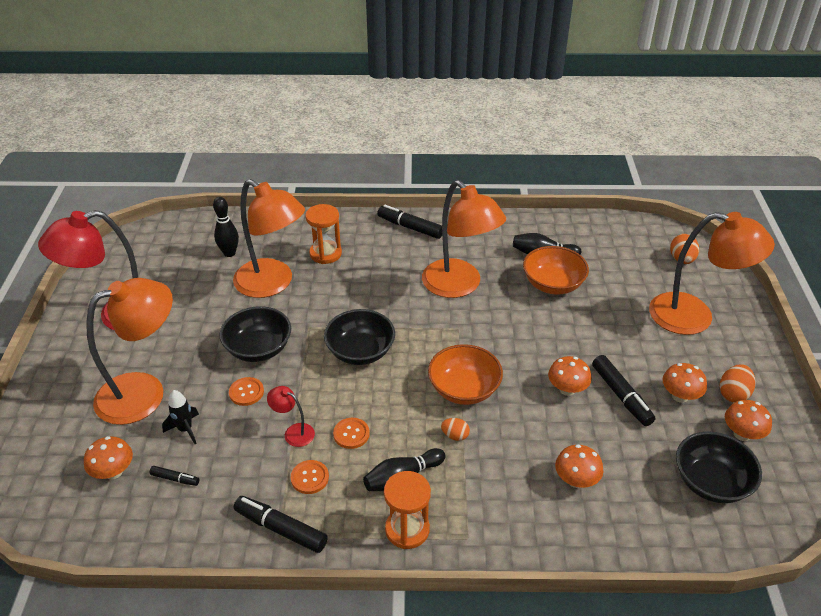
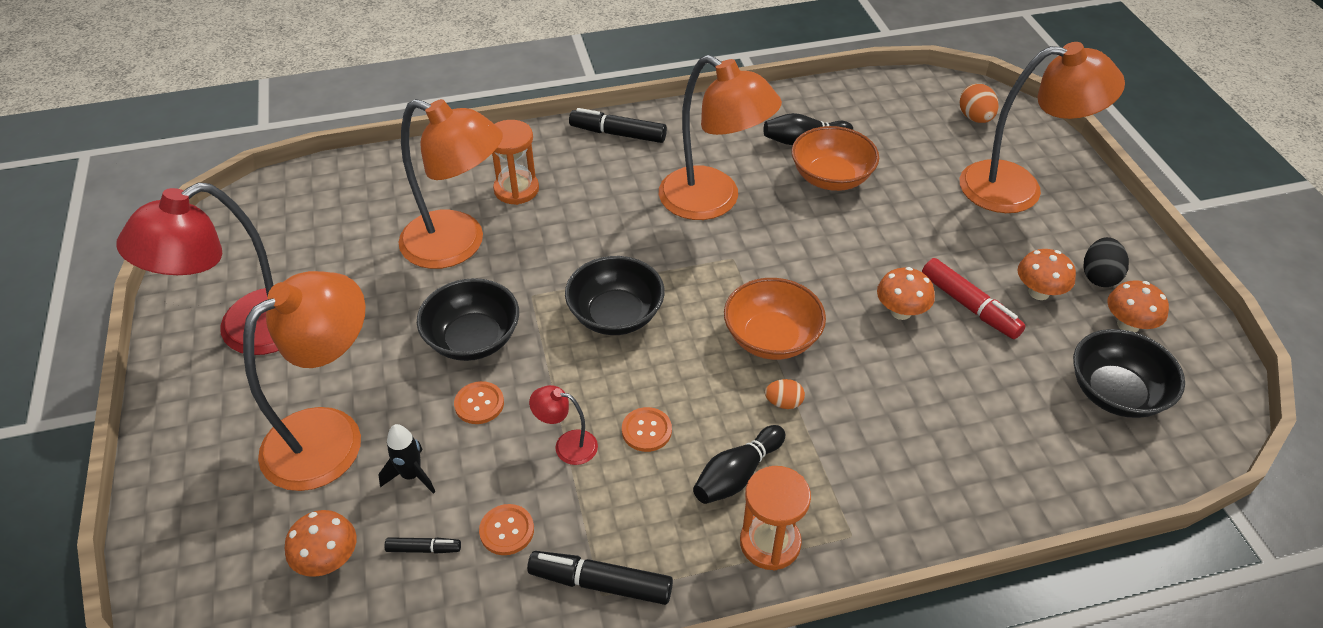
camera: 15 degrees left, 5 degrees up
black bowling pin [213,197,239,257] -> none
orange button [291,460,329,494] -> orange button moved to [479,504,534,555]
orange mushroom [555,444,603,488] -> none
black marker [592,355,655,426] -> red marker [922,258,1025,339]
orange egg [720,364,756,403] -> black egg [1084,237,1129,287]

